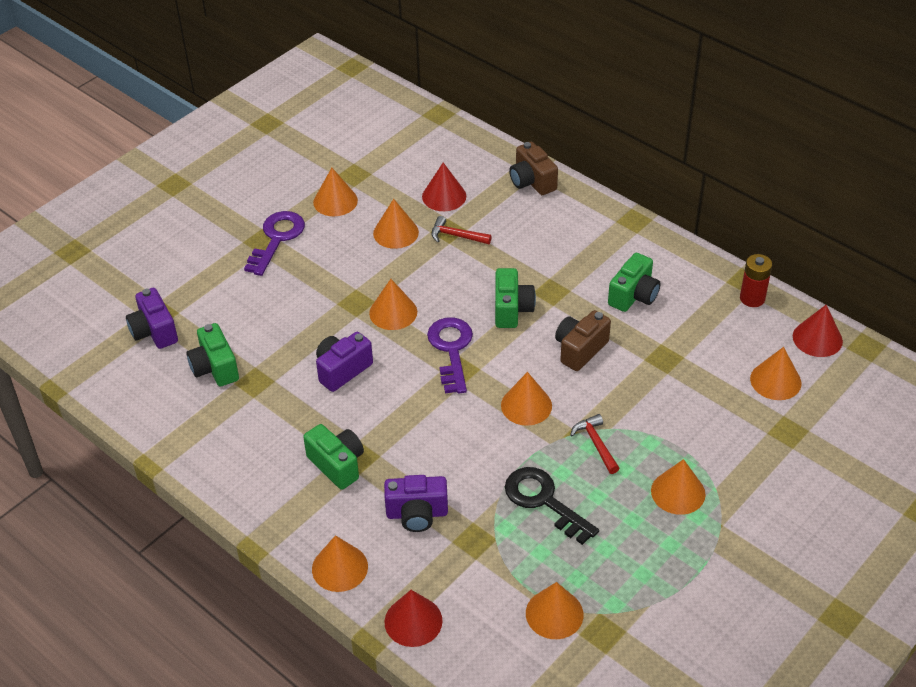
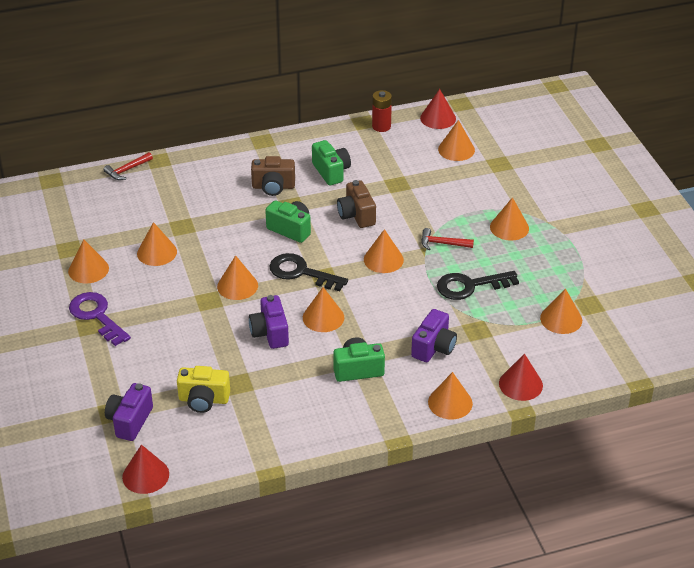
camera: 60 degrees left, 5 degrees down
purple camera [126,288,178,349] -> purple camera turned 105 degrees clockwise [105,383,153,441]
green camera [186,323,239,387] -> yellow camera [177,366,230,413]
red cone [422,163,466,211] -> red cone moved to [122,445,169,494]
purple key [427,318,473,393] -> black key [270,253,348,291]
red hammer [431,216,492,244] -> red hammer moved to [103,152,153,180]
brown camera [509,142,558,195] -> brown camera moved to [251,156,295,196]
none -> orange cone [303,287,344,332]

